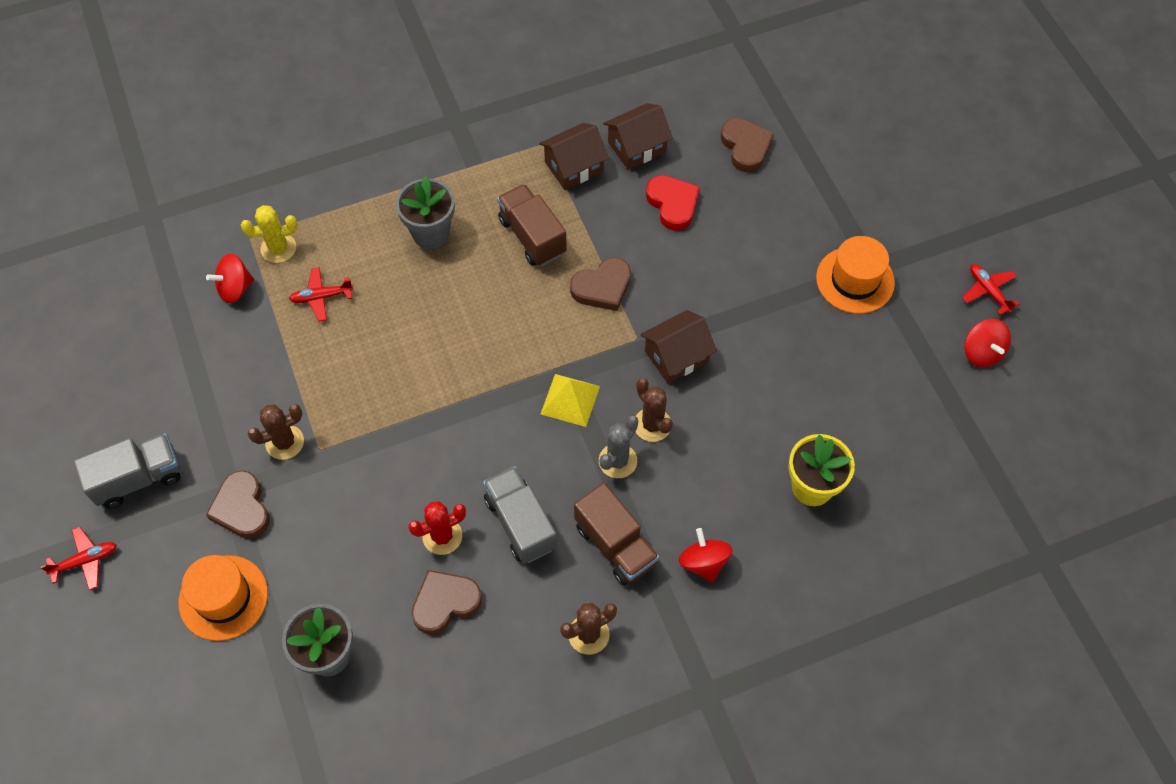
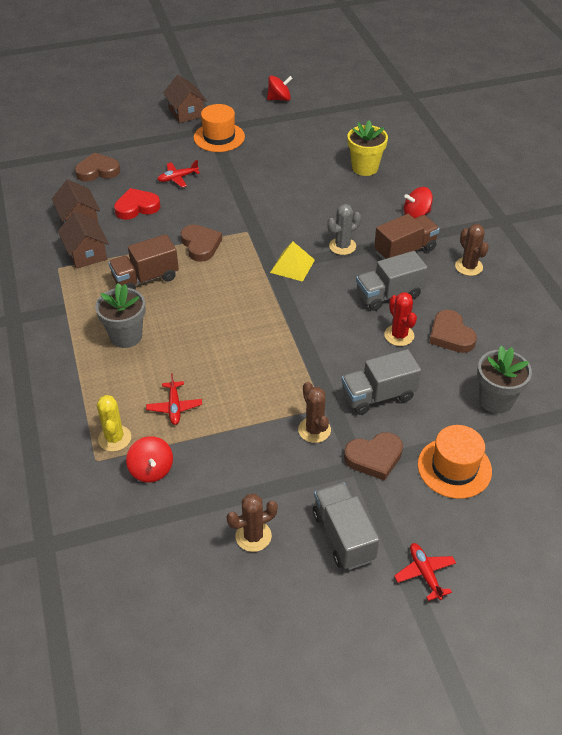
camera: 85 degrees left, 15 degrees down
grey cactus [599,416,638,478] -> grey cactus turned 75 degrees counterclockwise [327,204,361,255]
brown cactus [636,378,673,442] -> brown cactus moved to [226,494,278,552]
brown house [640,310,717,384] -> brown house moved to [163,75,207,123]
red plane [962,264,1020,315] -> red plane moved to [157,160,200,187]
none -> grey truck [341,349,421,415]

